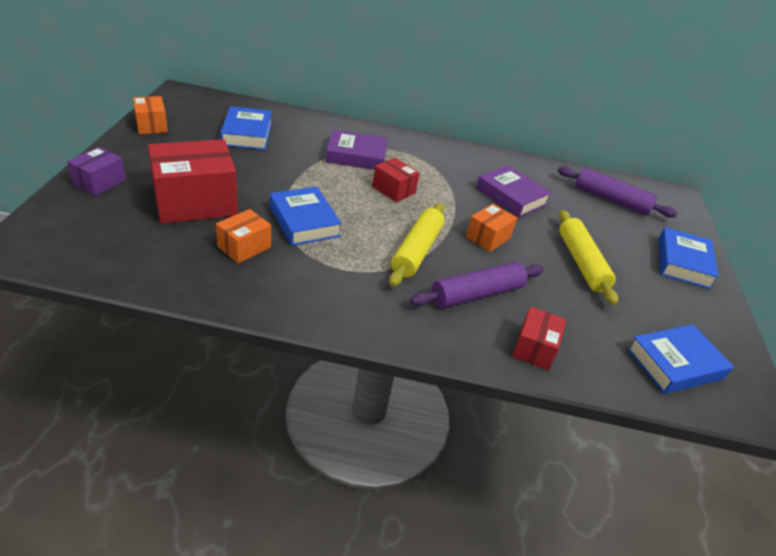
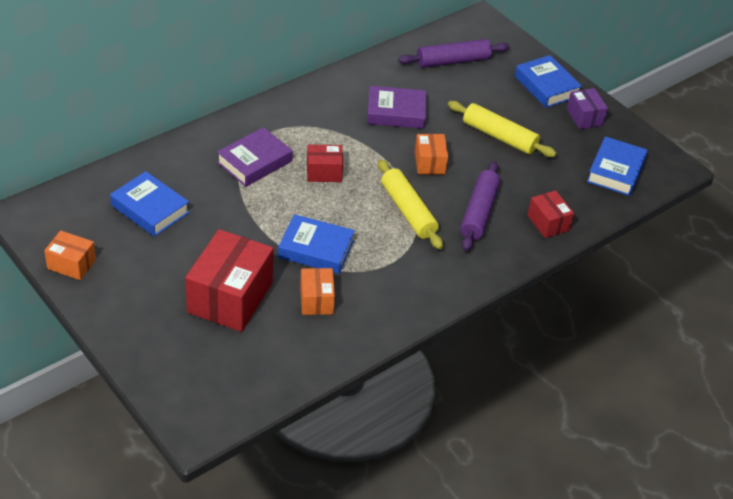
camera: 45 degrees left, 5 degrees up
purple box [67,147,126,196] -> purple box moved to [567,88,608,129]

